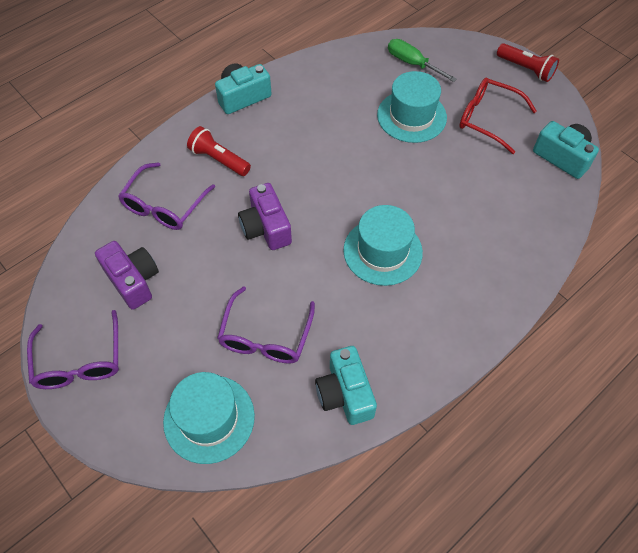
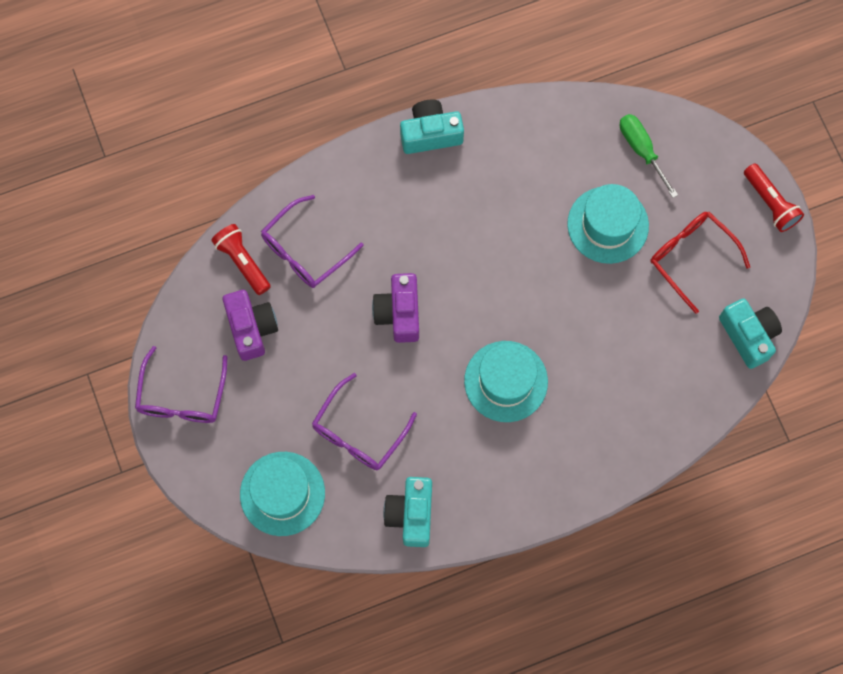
camera: 20 degrees right, 15 degrees up
red flashlight [187,126,251,176] -> red flashlight moved to [211,224,271,295]

